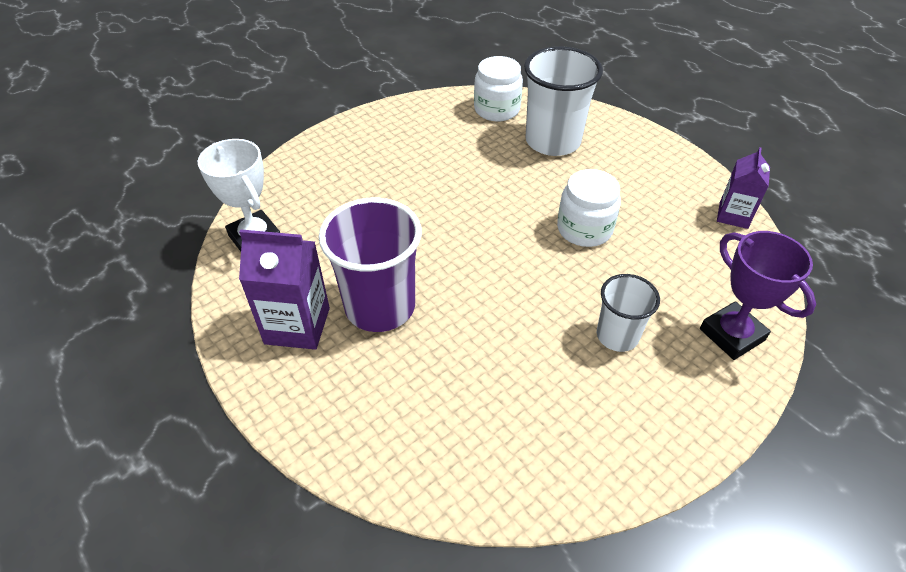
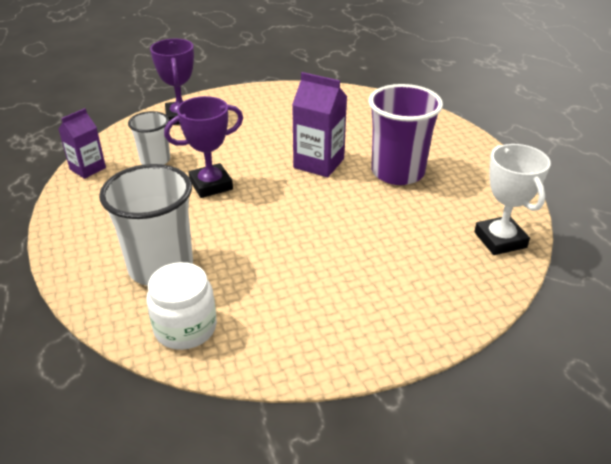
camera: 160 degrees left, 10 degrees down
purple carton [239,229,330,350] -> purple carton moved to [292,72,347,177]
white jar [557,169,621,247] -> purple trophy [164,96,243,198]
white cup [597,274,660,352] -> white cup moved to [128,111,170,165]

